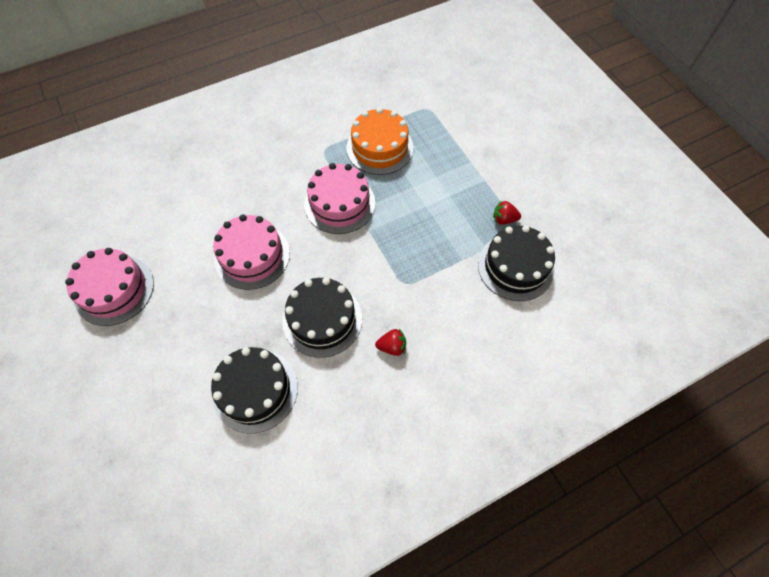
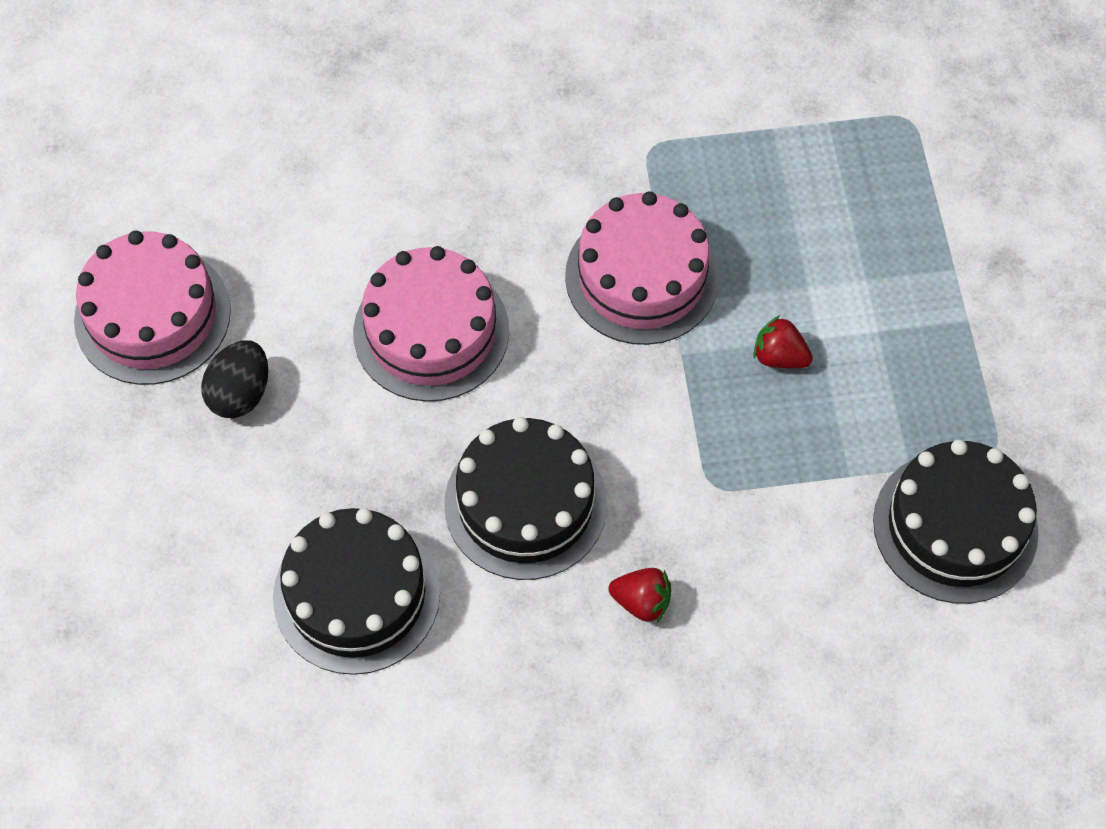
camera: 20 degrees right, 0 degrees up
orange cake [346,108,413,175] -> none
red strawberry [493,200,521,225] -> red strawberry moved to [753,315,813,368]
none -> black egg [201,340,268,418]

